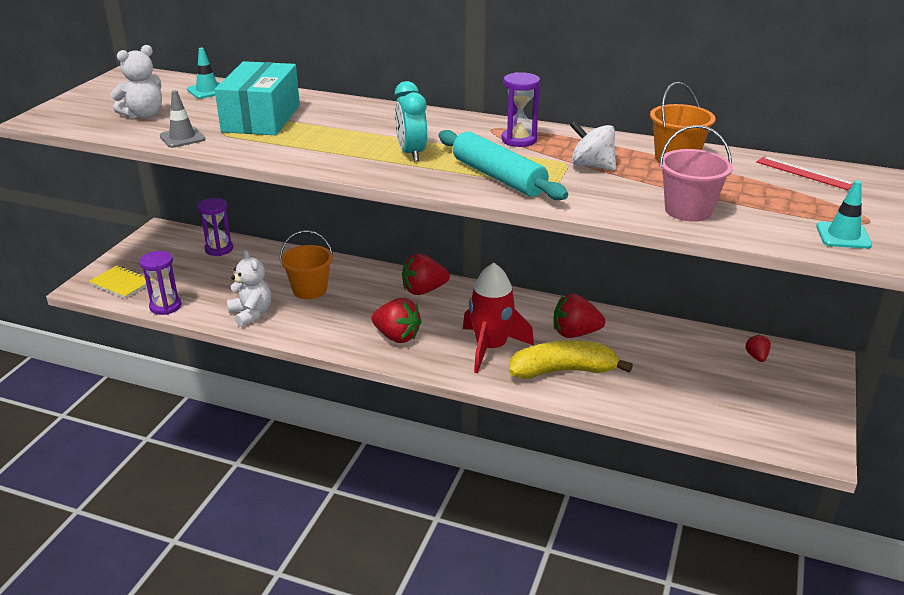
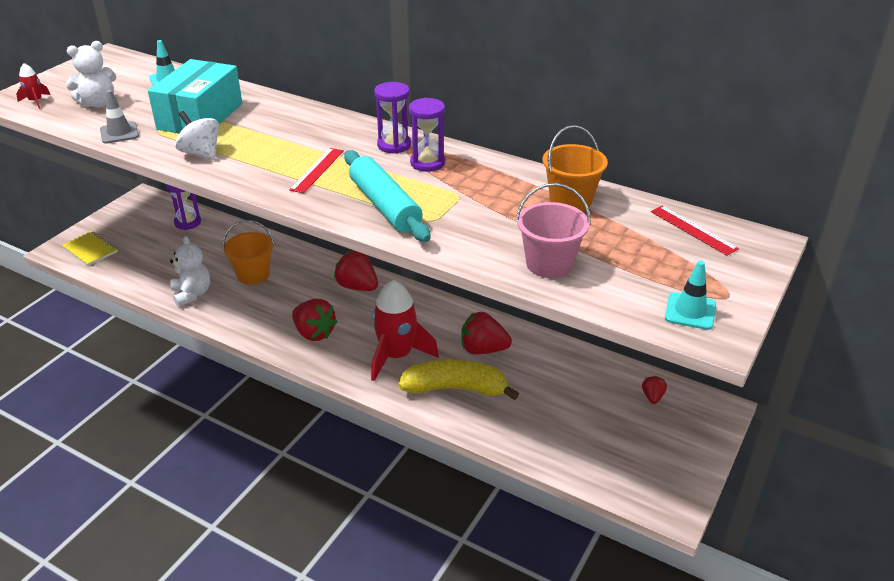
camera: 10 degrees right, 5 degrees up
purple hourglass [139,251,181,315] -> purple hourglass moved to [374,82,411,154]
turquoise clock [395,81,427,162] -> red ruler [289,148,344,193]
red strawberry [402,253,450,295] -> red strawberry turned 45 degrees clockwise [334,251,378,291]
white spinning top [570,121,616,171] -> white spinning top moved to [175,111,219,160]
none -> red rocket [16,63,50,109]

